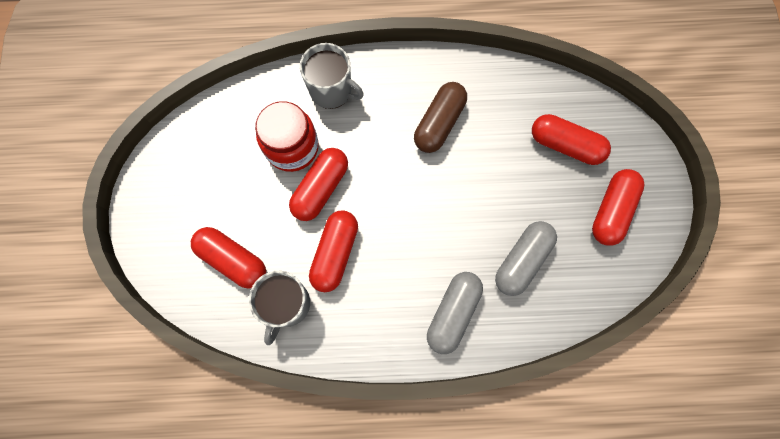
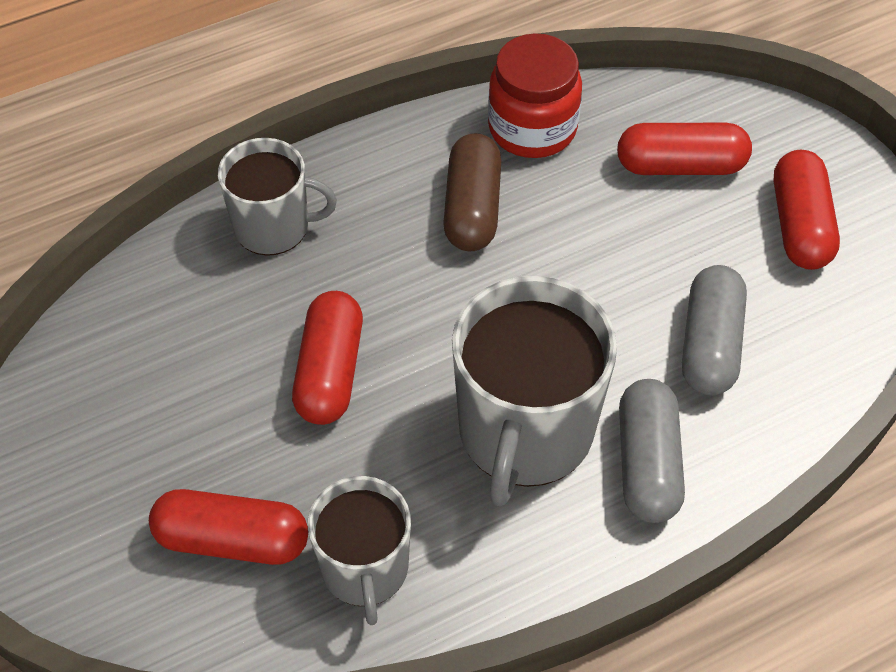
camera: 25 degrees left, 20 degrees down
red jar [255,101,319,172] -> red jar moved to [488,33,582,158]
red capsule [309,210,358,292] -> none
none -> grey mug [452,276,617,506]

